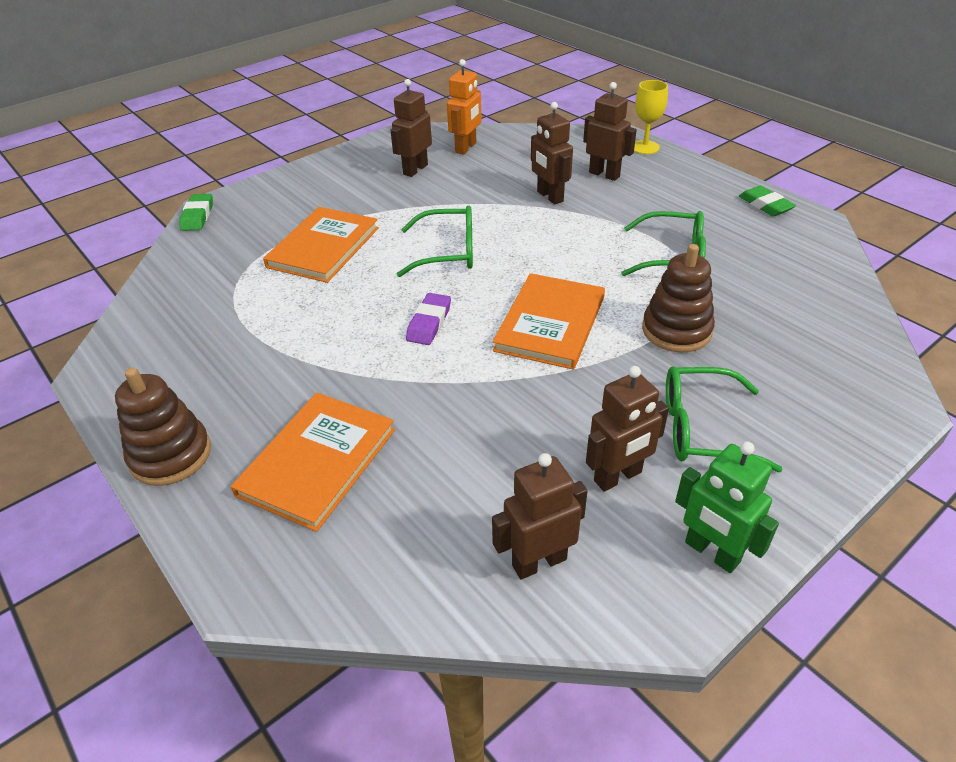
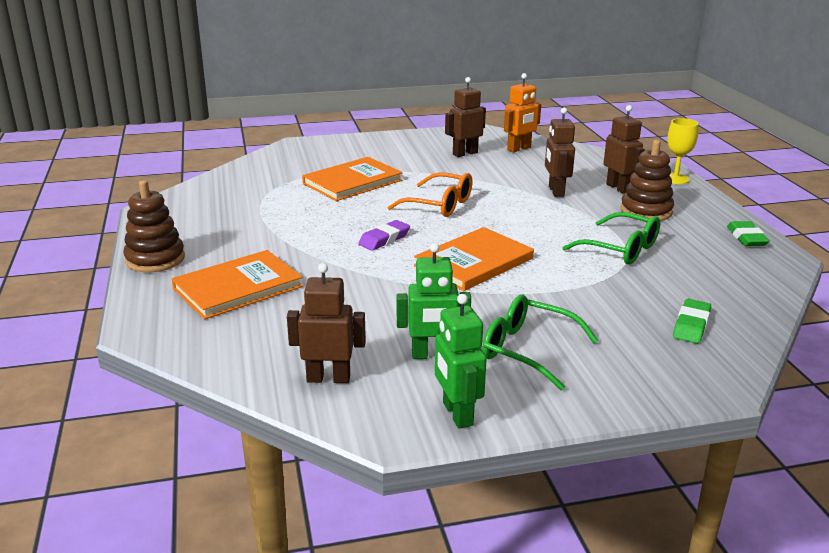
camera: 25 degrees right, 15 degrees down
green eraser [179,194,213,231] -> green eraser moved to [673,299,711,344]
green glasses [397,206,473,277] -> orange glasses [387,173,472,217]
brown robot [586,366,669,491] -> green robot [397,243,471,359]
brown stacking toy [642,244,715,352] -> brown stacking toy moved to [621,140,674,221]

